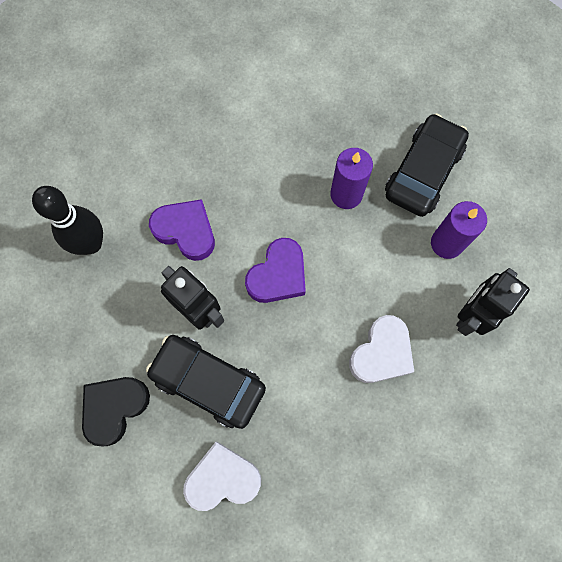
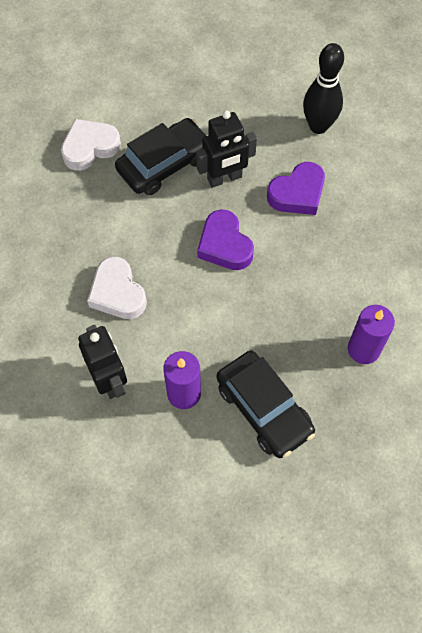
camera: 115 degrees right, 10 degrees down
black heart [82,377,150,446] -> none
white heart [183,442,261,511] -> white heart turned 135 degrees counterclockwise [61,119,121,171]
purple candle [330,148,373,209] -> purple candle moved to [348,305,395,364]

